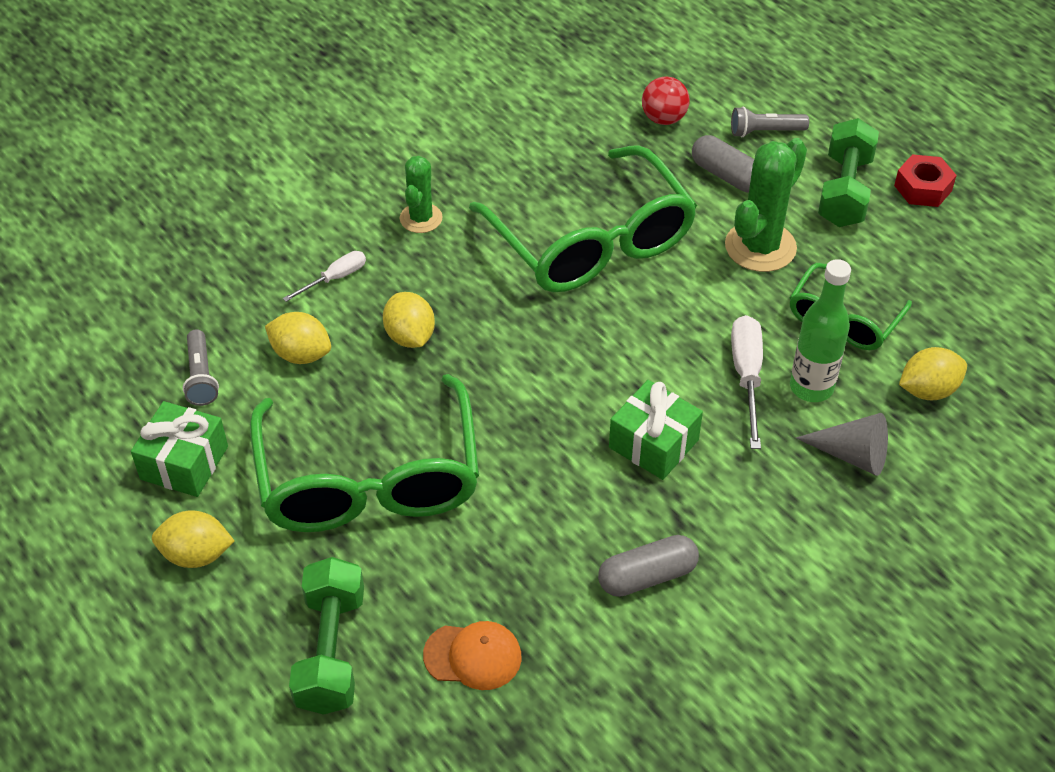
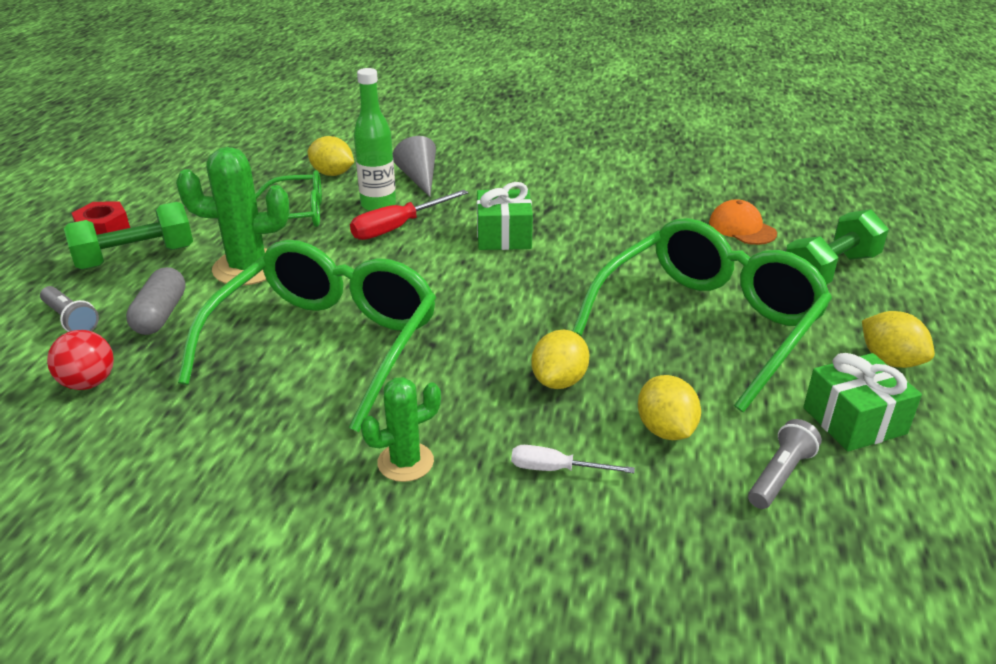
camera: 130 degrees left, 15 degrees down
grey capsule [598,535,699,597] -> none
white screwdriver [731,315,763,449] -> red screwdriver [350,190,468,240]

